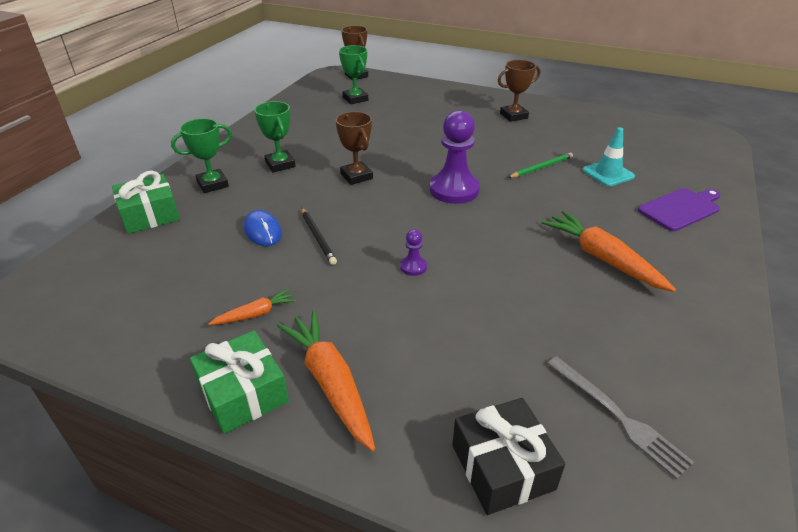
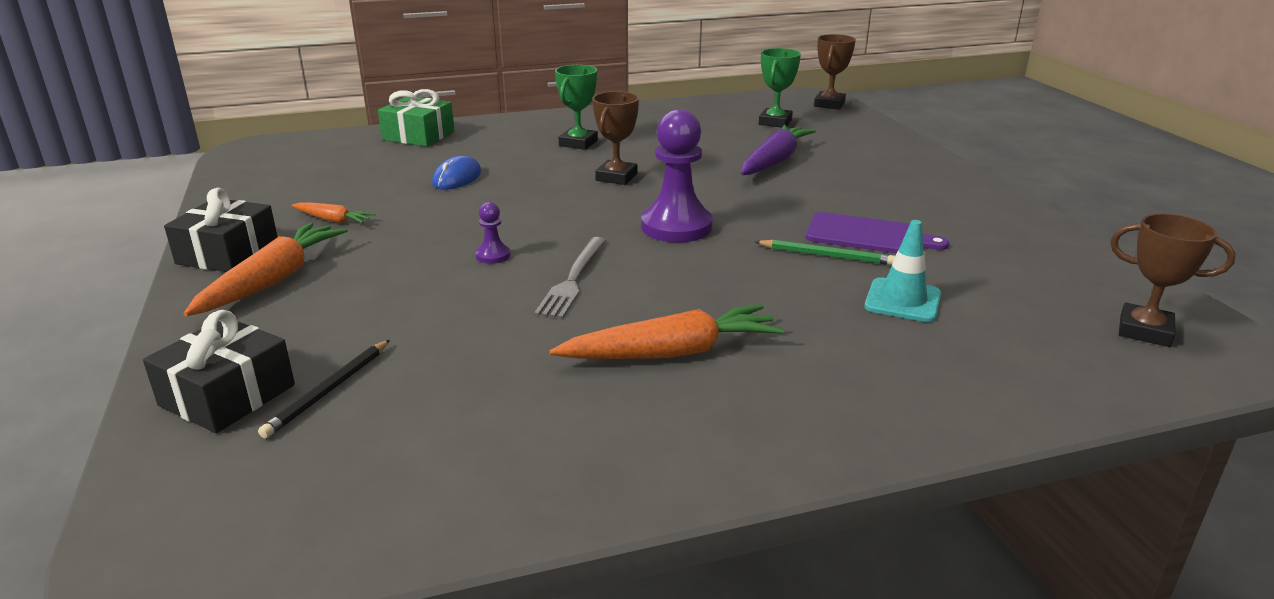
camera: 50 degrees right, 10 degrees down
green trophy [171,118,232,193] -> none
green gift [190,330,289,434] -> black gift [164,188,278,272]
black pencil [302,208,337,265] -> black pencil moved to [258,340,390,439]
brown trophy [498,60,540,122] -> brown trophy moved to [1111,213,1236,347]
orange carrot [542,211,676,292] -> orange carrot turned 60 degrees clockwise [549,304,784,359]
grey fork [547,356,694,479] -> grey fork moved to [534,237,606,319]
purple cutting board [638,188,721,231] -> purple cutting board moved to [806,212,949,253]
none -> purple carrot [741,125,816,175]

